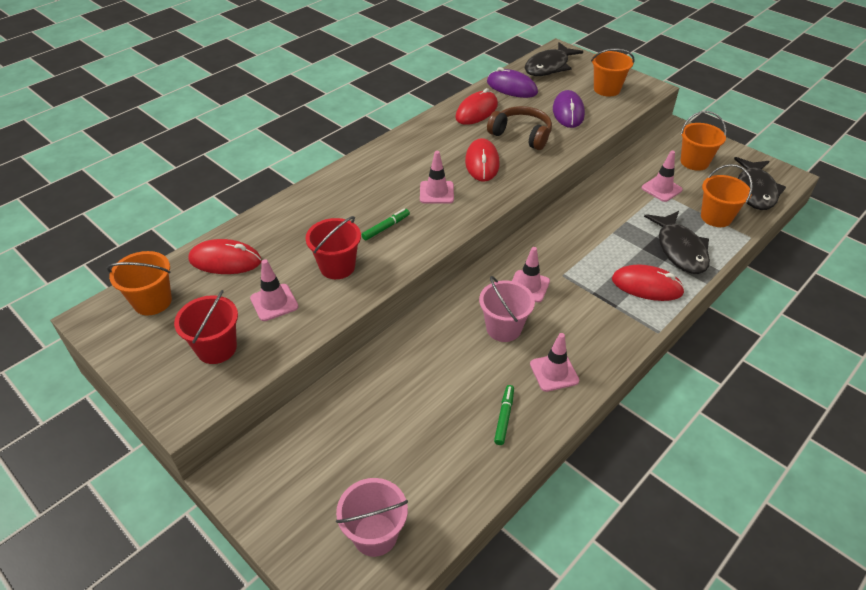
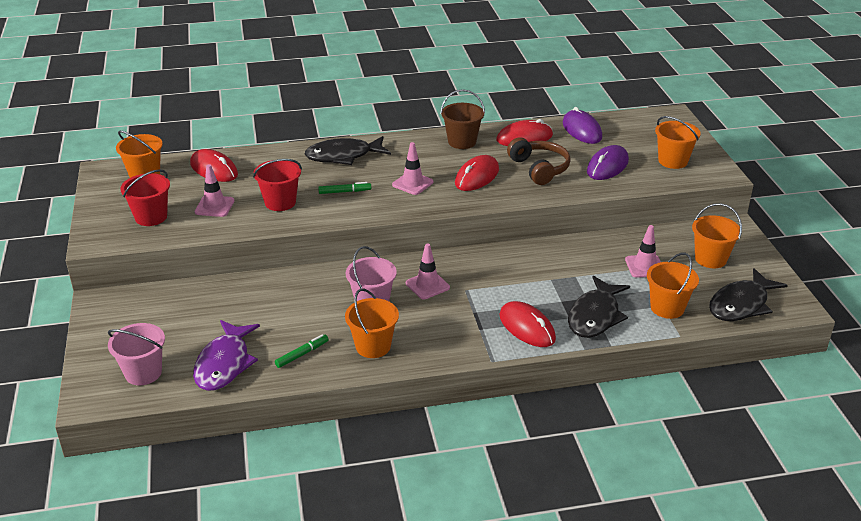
camera: 35 degrees right, 10 degrees down
black fish [525,42,583,76] -> black fish moved to [304,136,391,165]
pink traffic cone [530,333,579,392] -> orange bucket [345,289,399,358]
none -> purple fish [193,320,260,391]
none -> brown bucket [440,89,485,149]

